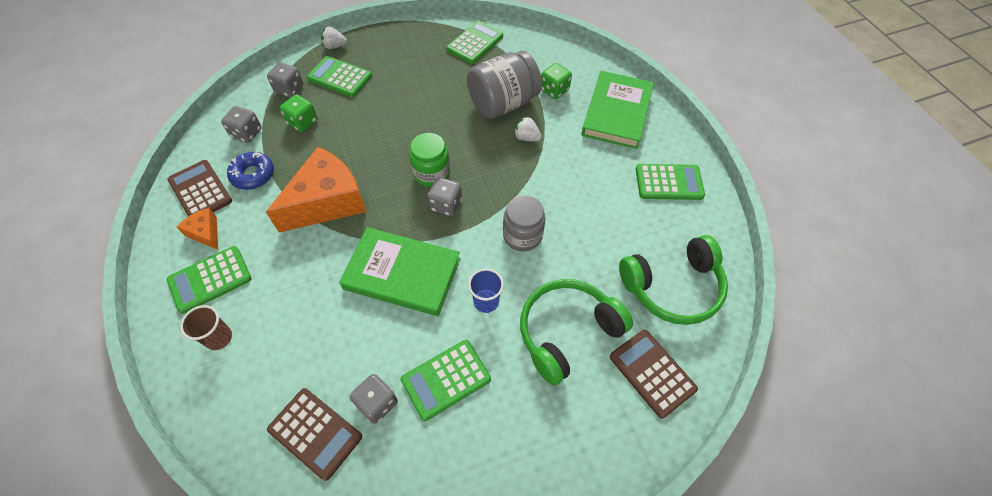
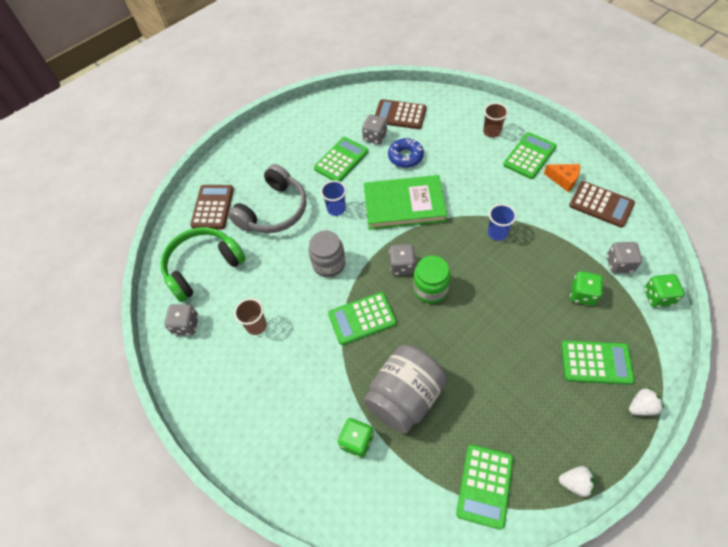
camera: 165 degrees right, 0 degrees up
blue donut [227,151,274,190] -> blue donut moved to [388,138,424,168]
orange cheese [266,147,366,233] -> blue cup [488,204,517,241]
grey dice [267,62,303,98] -> grey dice moved to [164,304,199,335]
white strawberry [514,116,542,141] -> white strawberry moved to [558,466,596,497]
green headphones [520,279,633,385] -> grey headphones [228,164,306,233]
green book [581,71,654,149] -> none
brown calculator [610,330,698,419] -> brown calculator turned 120 degrees counterclockwise [190,185,234,229]
green calculator [636,164,705,200] -> green calculator moved to [328,292,397,345]
none -> brown cup [234,298,267,335]
none -> green dice [644,274,684,308]

